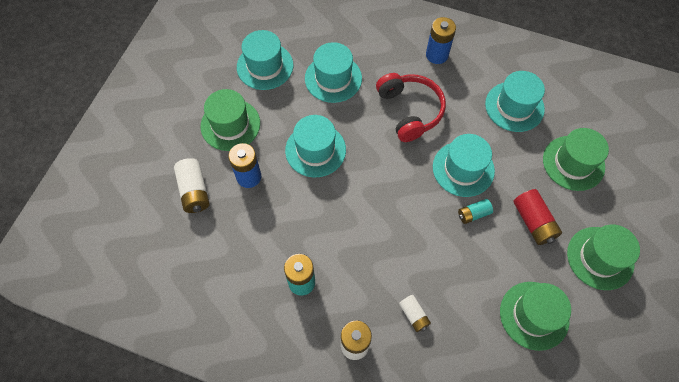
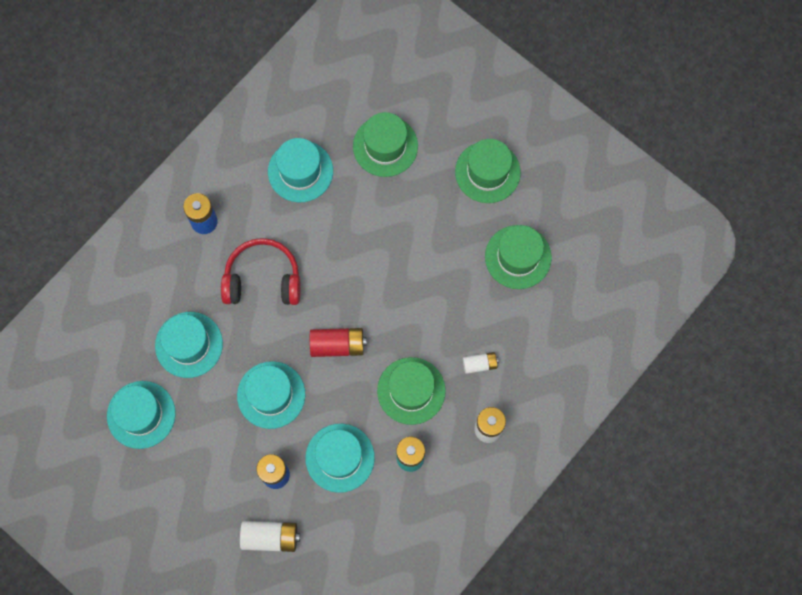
camera: 70 degrees left, 10 degrees up
green hat [201,89,260,151] -> green hat moved to [377,357,446,425]
turquoise hat [433,134,495,197] -> turquoise hat moved to [306,424,375,493]
turquoise battery [458,199,493,224] -> none
red battery [513,189,562,245] -> red battery moved to [310,328,367,357]

